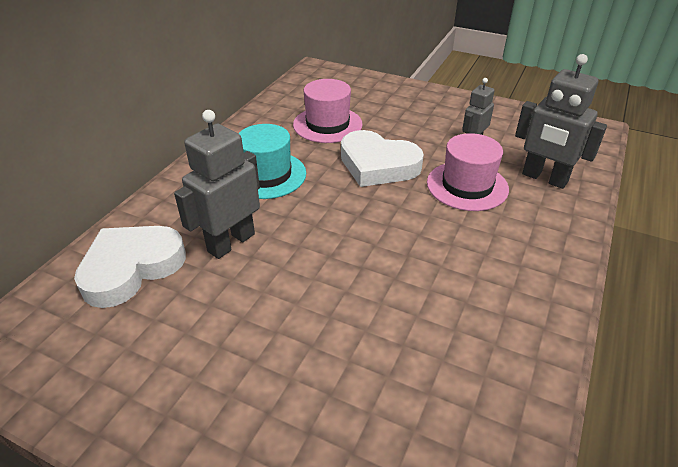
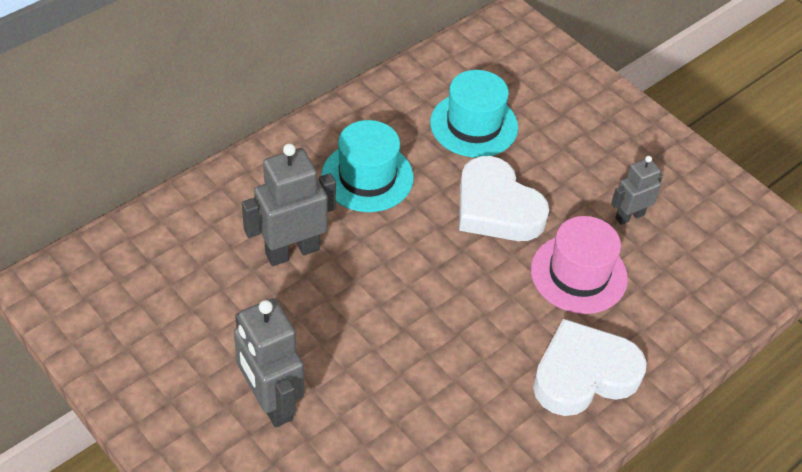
camera: 20 degrees right, 10 degrees up
white heart [74,226,186,308] -> white heart moved to [533,319,647,416]
pink hat [293,79,363,143] -> turquoise hat [430,70,518,158]
grey robot [515,54,607,189] -> grey robot moved to [234,298,304,428]

